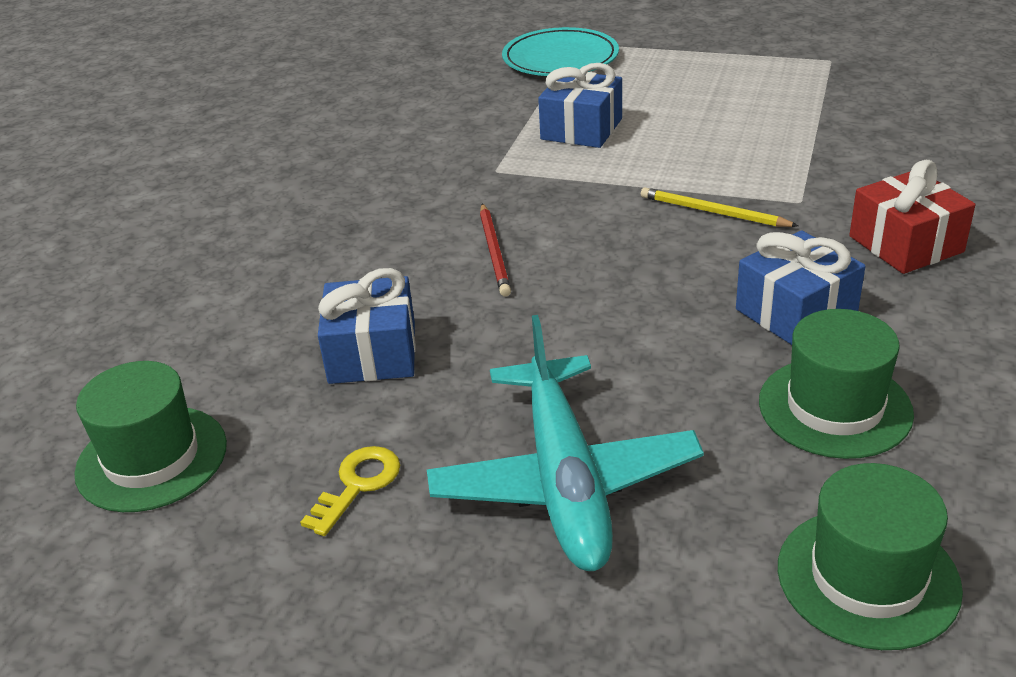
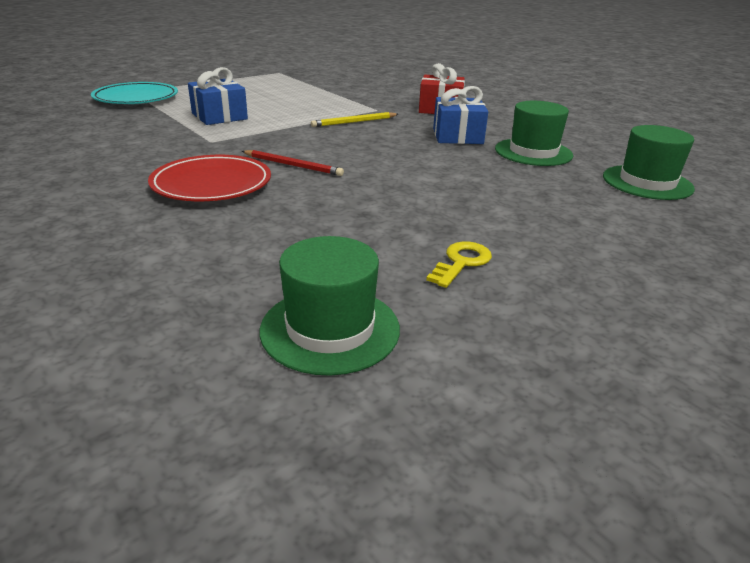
camera: 60 degrees left, 5 degrees down
yellow key [300,446,400,536] -> yellow key turned 60 degrees clockwise [426,241,492,288]
blue gift [318,268,416,384] -> none
turquoise plane [427,315,704,571] -> none
none -> red plate [148,155,271,201]

